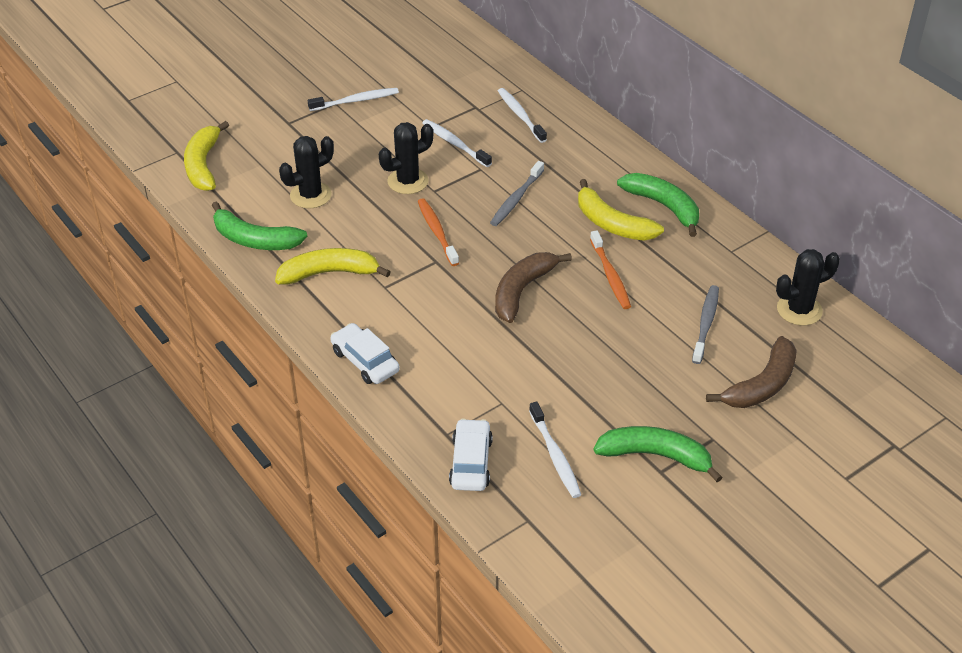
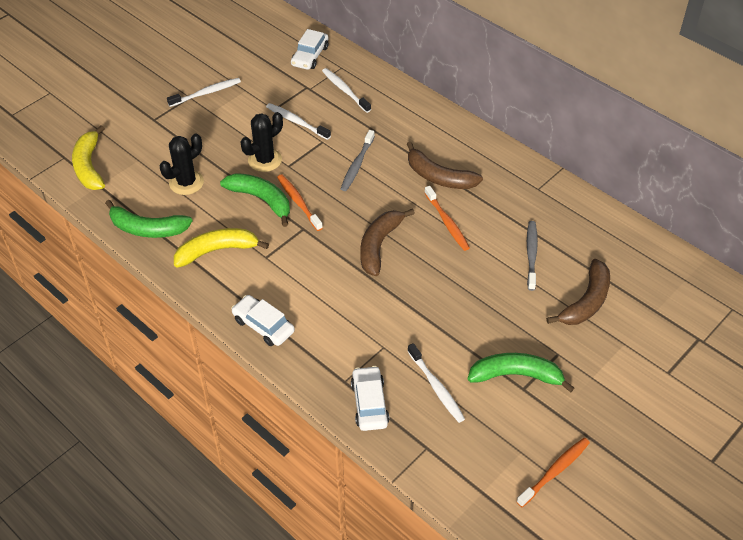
camera: 10 degrees left, 5 degrees up
yellow banana [578,179,664,241] -> brown banana [407,142,483,189]
green banana [617,173,699,237] -> green banana moved to [220,173,290,227]
black cactus [776,249,840,326] -> none
none -> white car [291,29,329,70]
none -> orange toothbrush [516,438,590,507]

